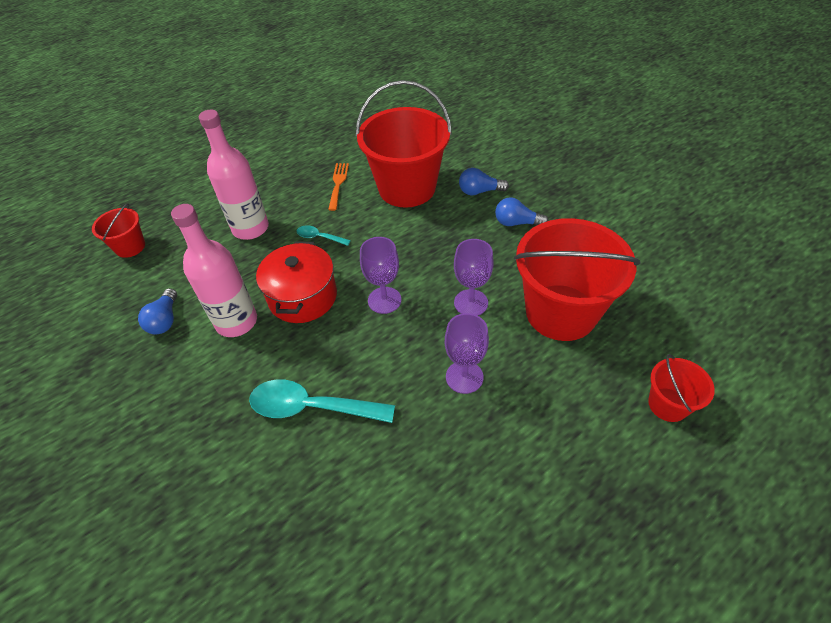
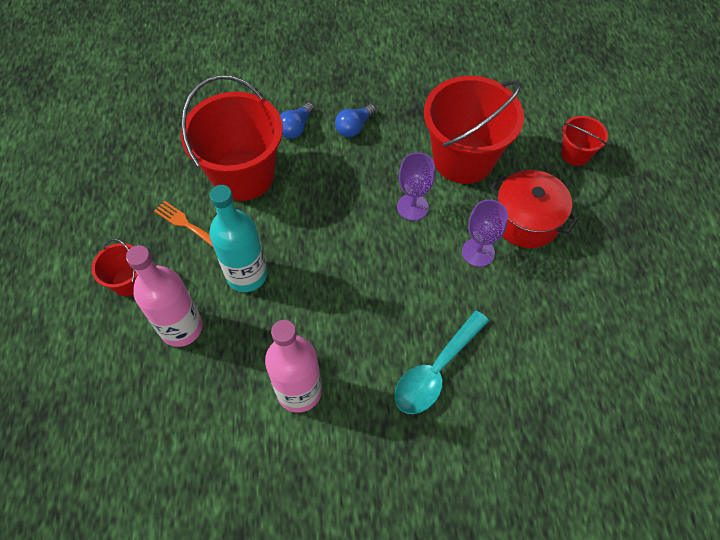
camera: 60 degrees left, 10 degrees up
red bucket [92,203,145,258] -> red bucket moved to [91,239,138,296]
blue light bulb [138,288,177,335] -> none
red pot [256,242,337,323] -> red pot moved to [490,170,578,248]
turquoise spoon [297,225,351,246] -> turquoise bottle [209,185,267,292]
purple goblet [360,237,402,314] -> none

